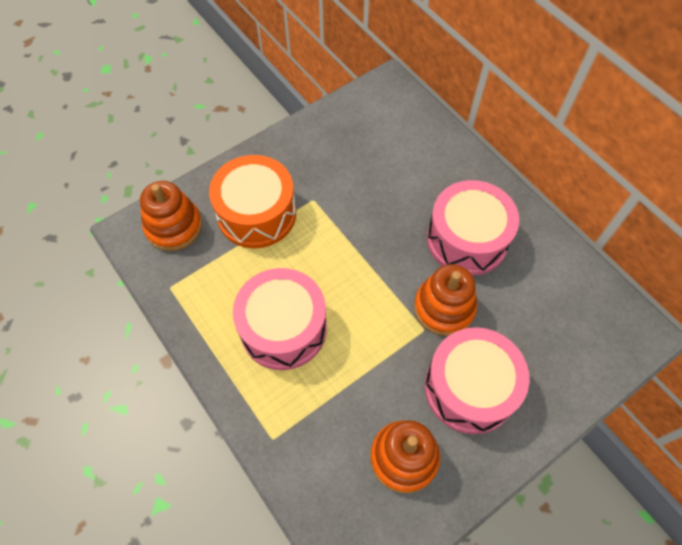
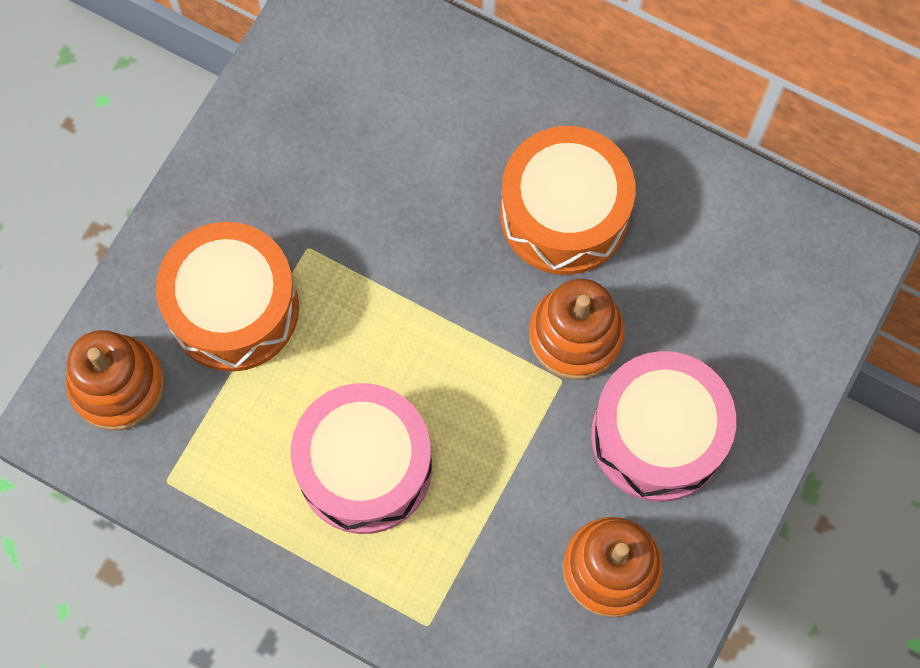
camera: 25 degrees left, 10 degrees up
pink drum [427,180,519,276] -> orange drum [500,126,636,275]

